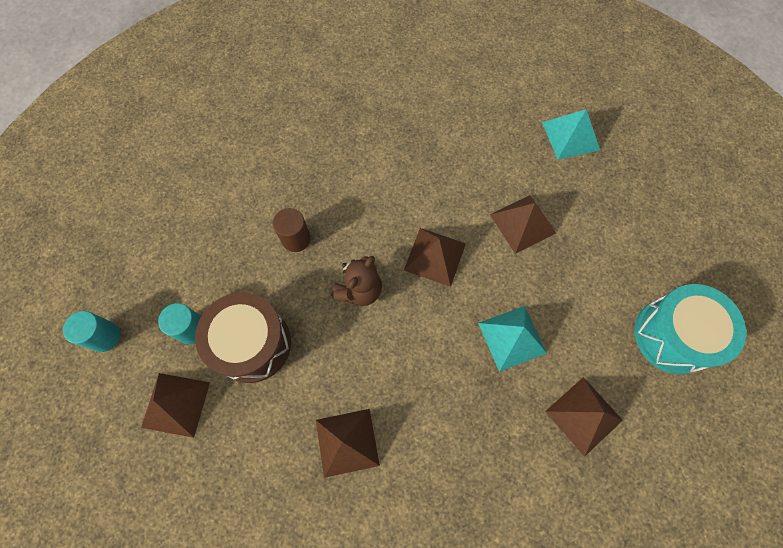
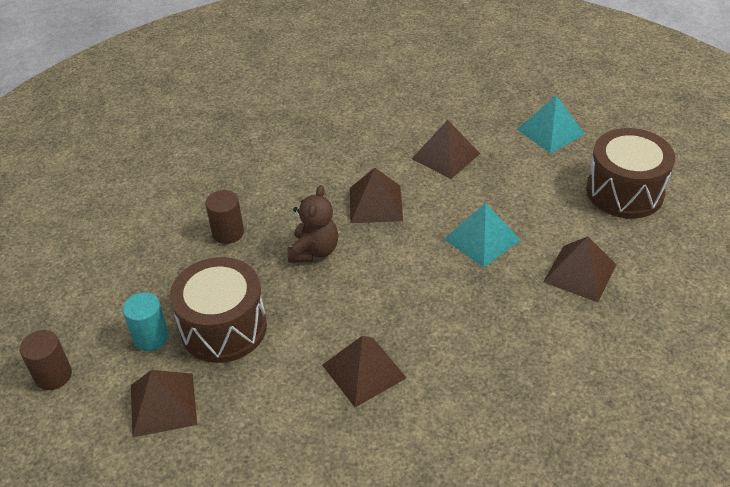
camera: 20 degrees left, 25 degrees down
turquoise cylinder [63,311,120,352] -> brown cylinder [20,330,72,390]
turquoise pyramid [542,109,600,160] -> turquoise pyramid moved to [517,95,585,153]
turquoise drum [634,284,746,374] -> brown drum [586,128,675,219]

